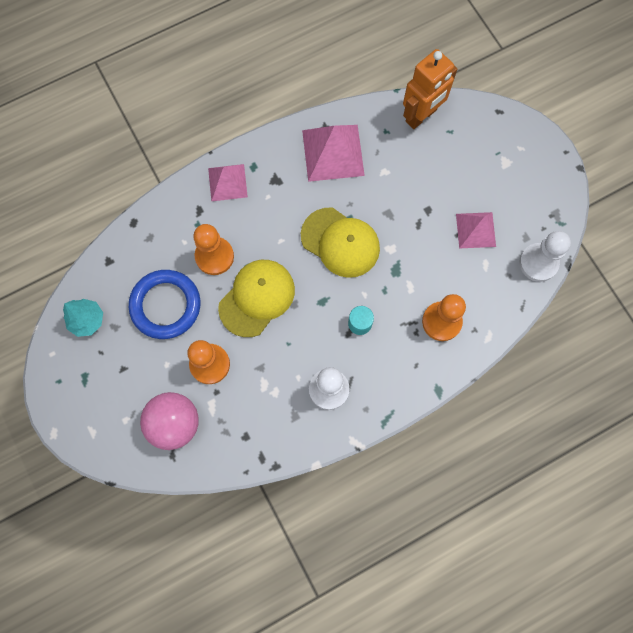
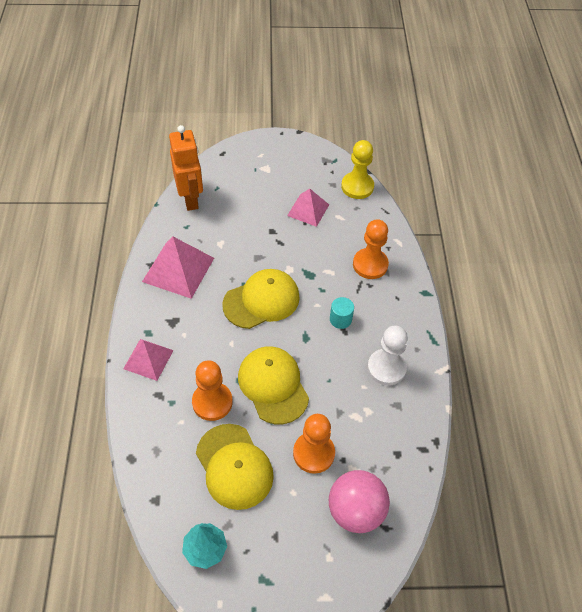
camera: 65 degrees left, 20 degrees down
blue ring [129,270,200,339] -> yellow cap [196,424,274,510]
white pawn [519,231,571,282] -> yellow pawn [341,140,374,199]

